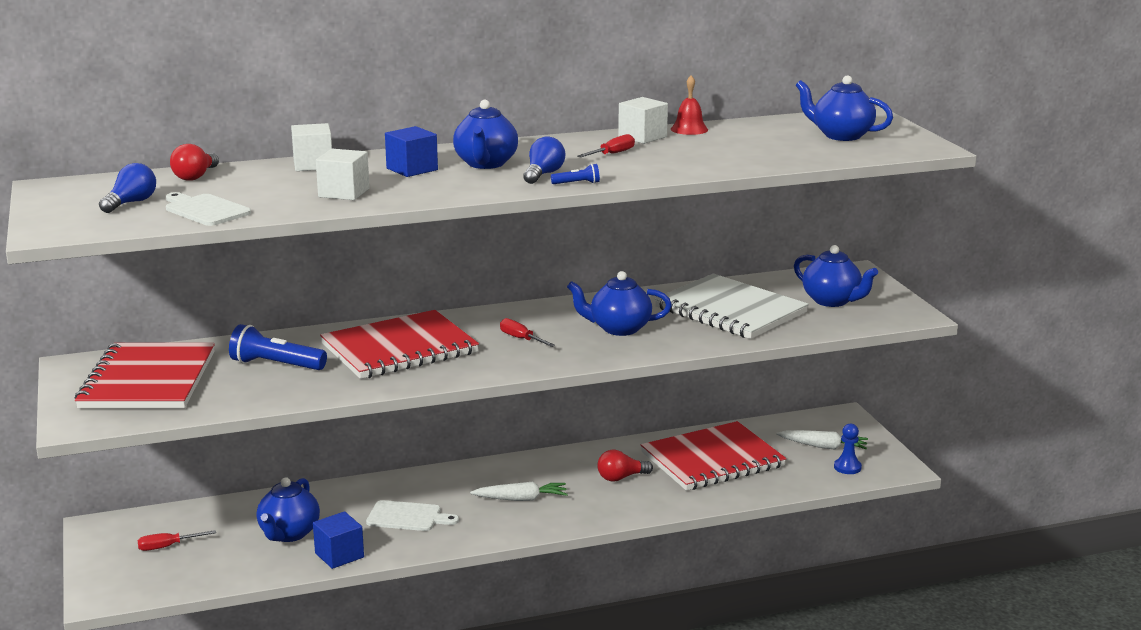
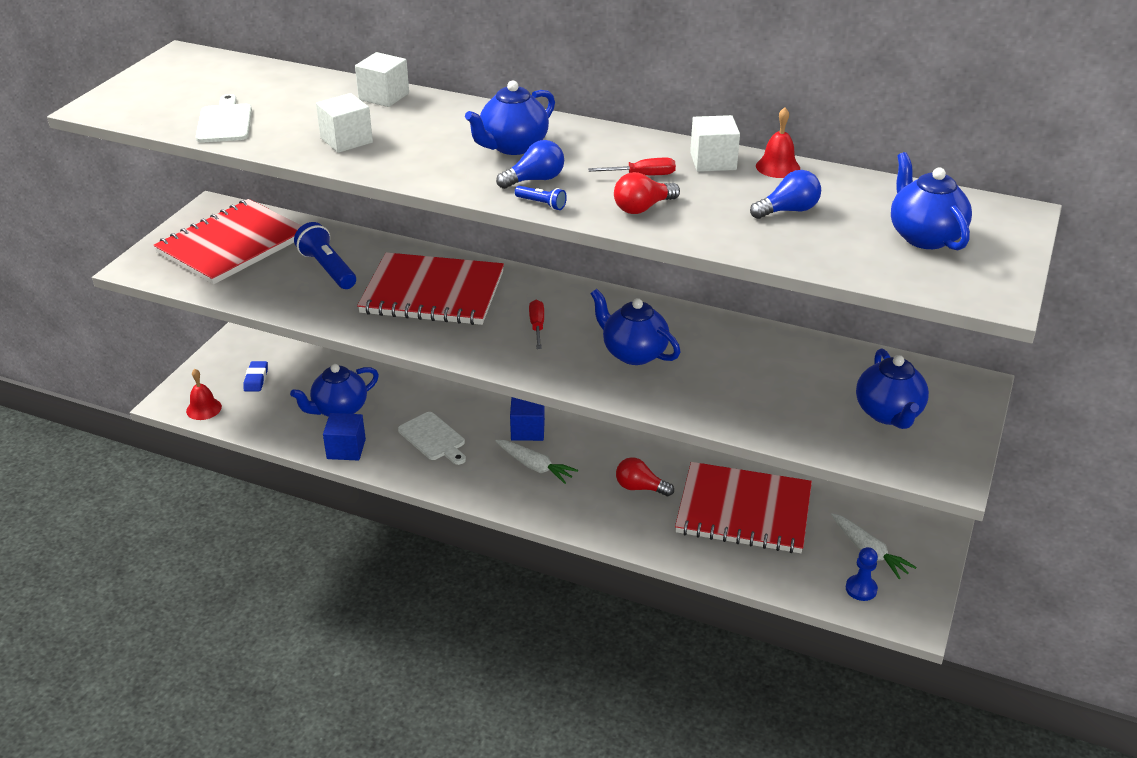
camera: 40 degrees right, 15 degrees up
blue light bulb [99,163,156,213] -> blue light bulb moved to [750,170,821,219]
red screwdriver [137,530,216,551] -> blue eraser [243,361,268,392]
red light bulb [170,144,219,181] -> red light bulb moved to [614,172,680,214]
blue cube [385,126,438,177] -> blue cube moved to [510,397,545,441]
white notebook [655,274,809,339] -> none
none -> red bell [186,369,222,420]

